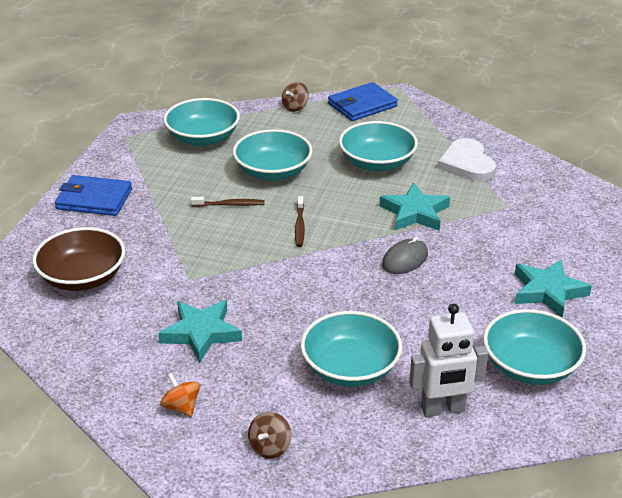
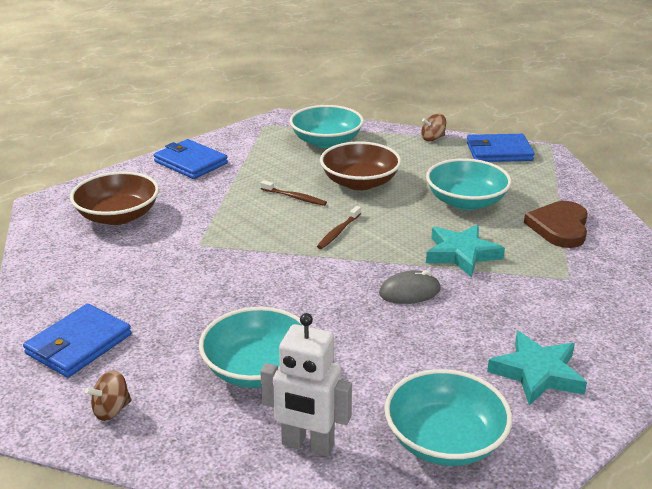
camera: 30 degrees right, 5 degrees down
turquoise star [158,300,242,363] -> none
orange spinning top [160,373,200,417] -> blue wallet [23,304,131,378]
turquoise bowl [233,129,313,181] -> brown bowl [320,142,401,190]
white heart [437,138,496,182] -> brown heart [524,201,588,248]

